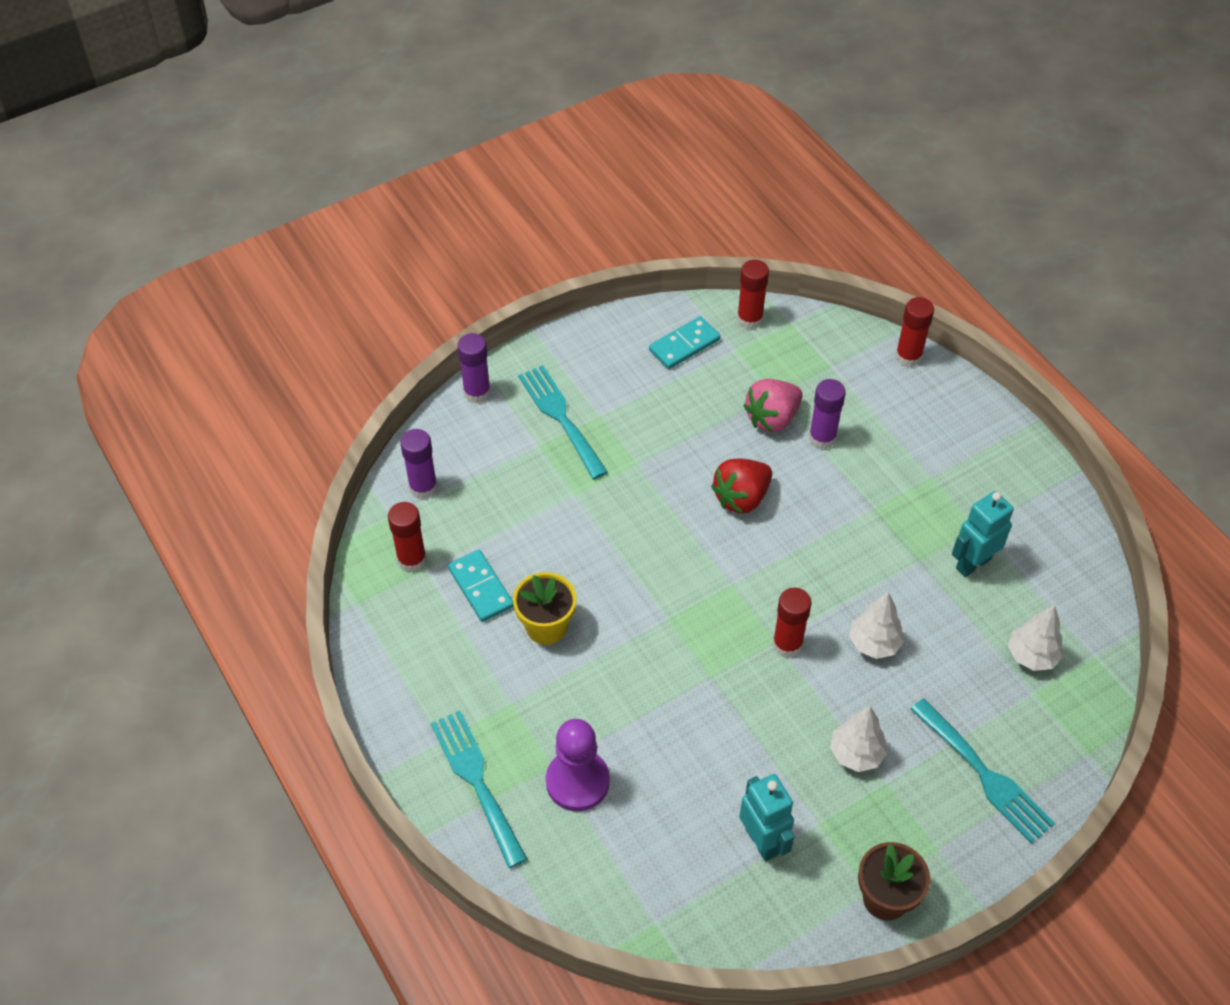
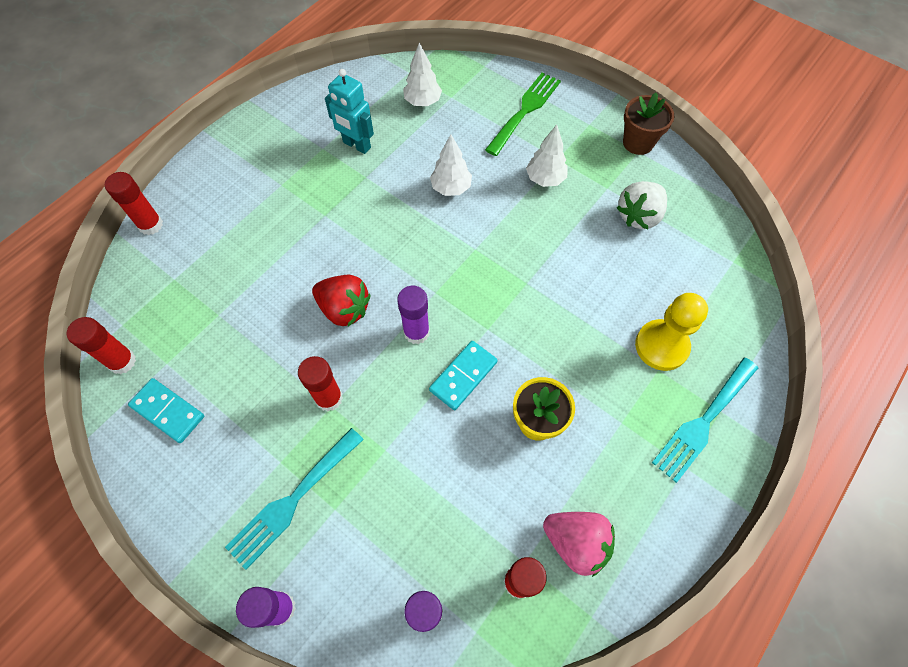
camera: 110 degrees left, 10 degrees up
turquoise domino [448,550,514,622] -> turquoise domino moved to [429,341,498,410]
purple pawn [546,719,610,811] -> yellow pawn [635,293,708,371]
turquoise robot [739,774,794,861] -> white strawberry [617,181,667,229]
pink strawberry [743,379,803,432] -> pink strawberry moved to [543,512,615,577]
red glue stick [773,588,812,658] -> red glue stick moved to [298,356,343,411]
purple glue stick [809,379,846,449] -> purple glue stick moved to [397,286,430,344]
turquoise fork [910,699,1055,844] -> green fork [485,72,561,156]

